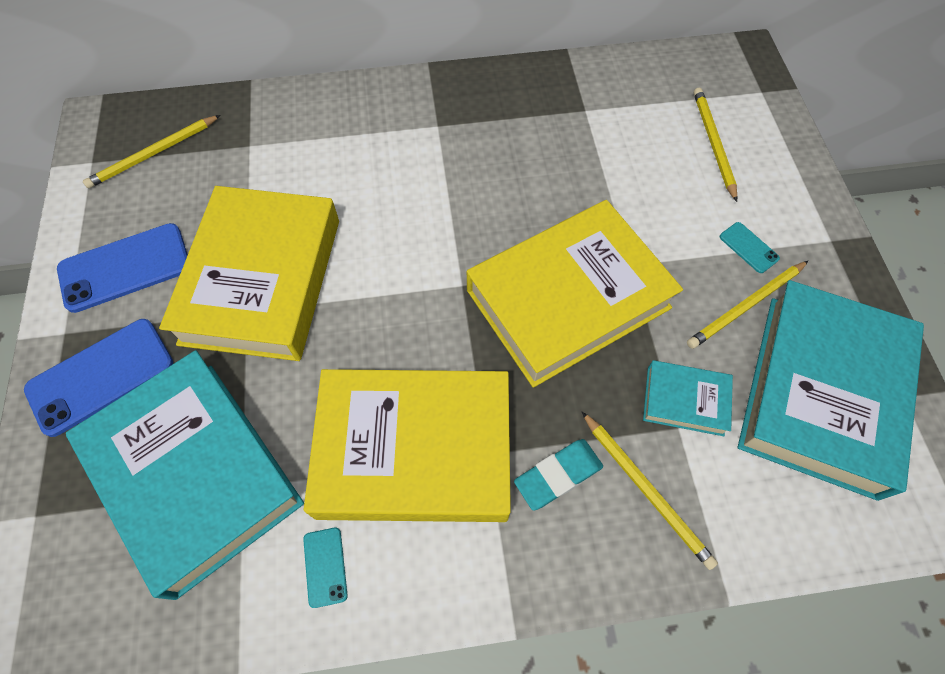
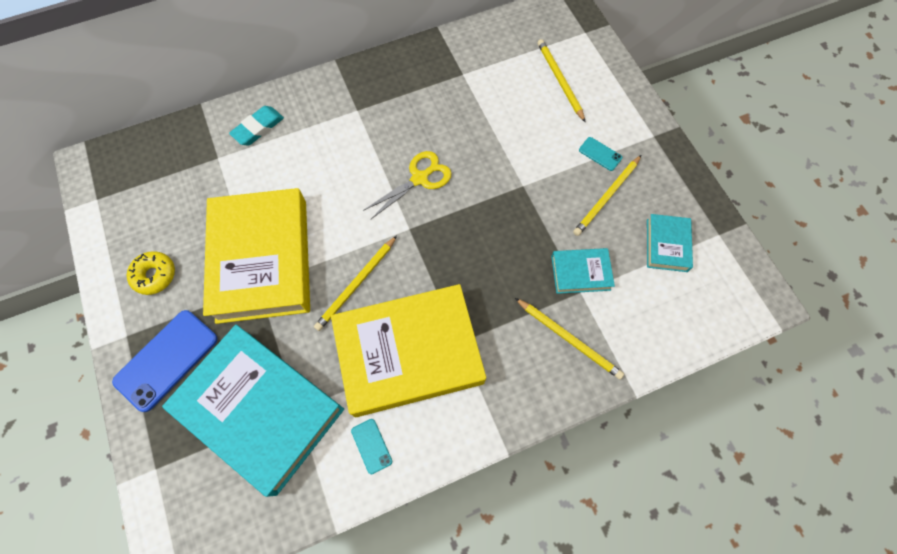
camera: 15 degrees left, 5 degrees up
blue phone [57,223,188,313] -> yellow donut [127,251,175,295]
yellow pencil [83,115,221,188] -> yellow pencil moved to [314,236,397,331]
yellow book [467,200,683,388] -> none
turquoise eraser [514,439,603,511] -> turquoise eraser moved to [229,106,284,145]
turquoise book [738,280,924,501] -> turquoise book [647,214,693,272], size x0.44
none -> yellow scissors [363,151,452,219]

